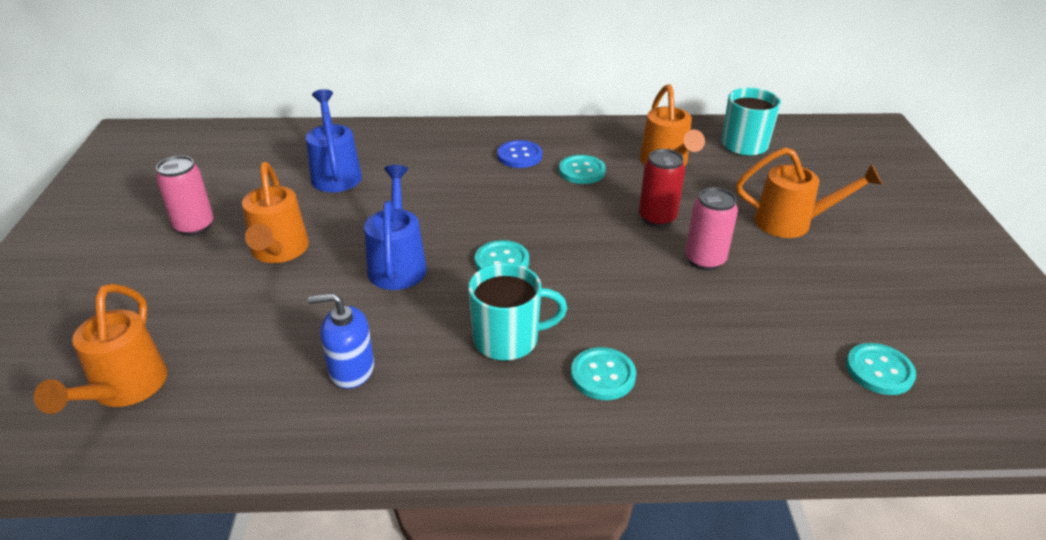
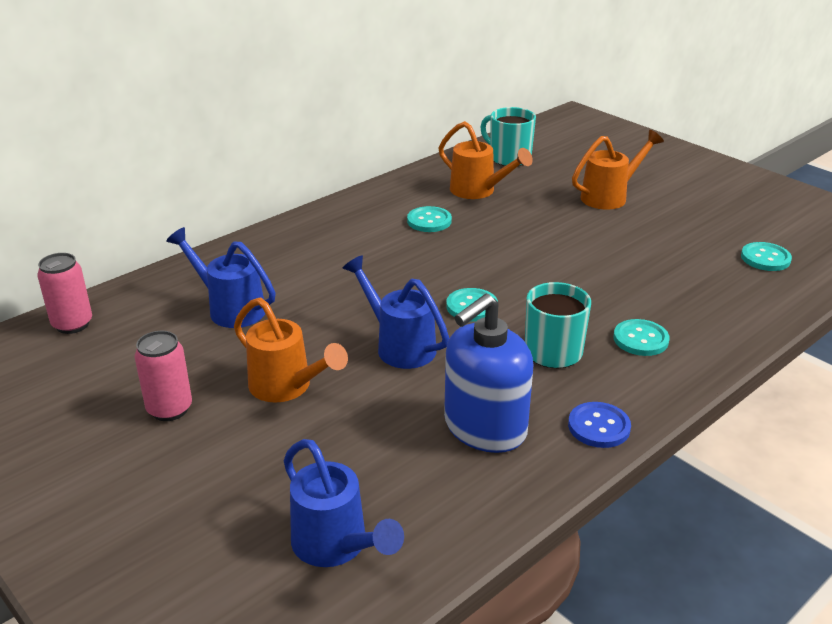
camera: 40 degrees left, 5 degrees down
orange watering can [34,284,167,414] -> blue watering can [284,439,404,567]
blue soap dispenser [308,293,374,389] -> blue soap dispenser [444,294,533,453], size x1.69
blue button [497,140,542,168] -> blue button moved to [568,402,631,448]
red can [639,149,685,227] -> none
pink can [685,187,738,271] -> pink can moved to [38,253,92,334]

